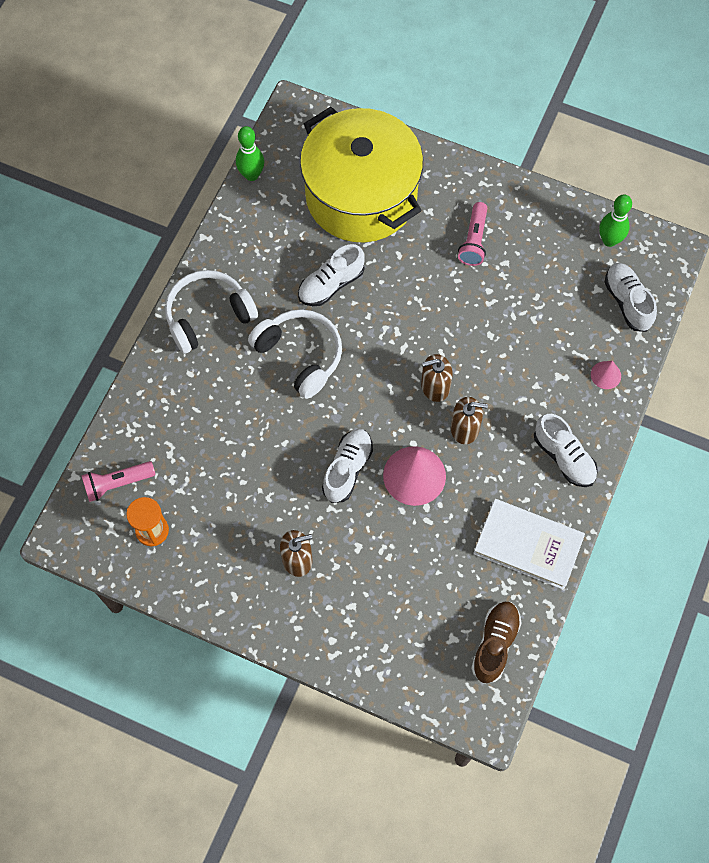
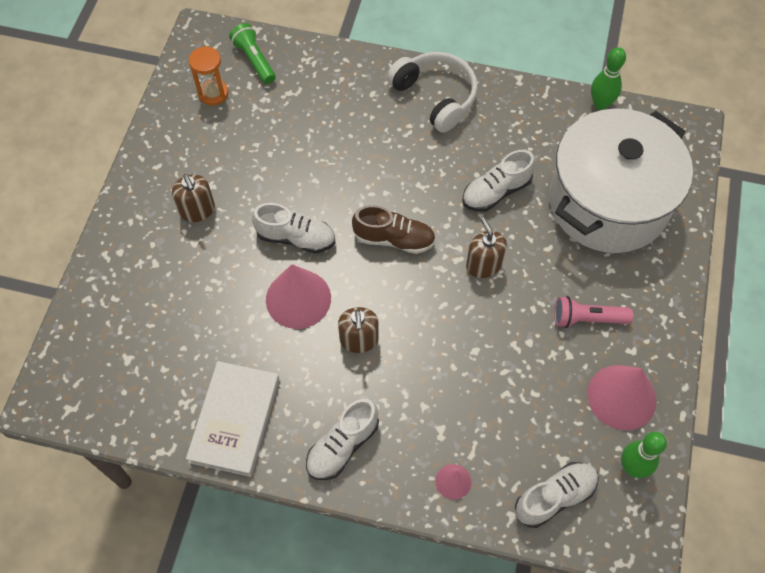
camera: 80 degrees right, 5 degrees down
pink flashlight [81,461,156,502] -> green flashlight [229,23,276,84]
white headphones [248,309,342,399] -> none
white shoe [298,244,365,306] -> white shoe turned 75 degrees counterclockwise [462,150,535,212]
yellow pot [300,107,423,242] -> white pot [549,108,693,253]
brown soap dispenser [421,354,453,402] -> brown soap dispenser moved to [466,217,507,278]
brown shoe [471,602,522,683] -> brown shoe moved to [352,205,436,254]
none -> pink cone [587,365,657,430]

